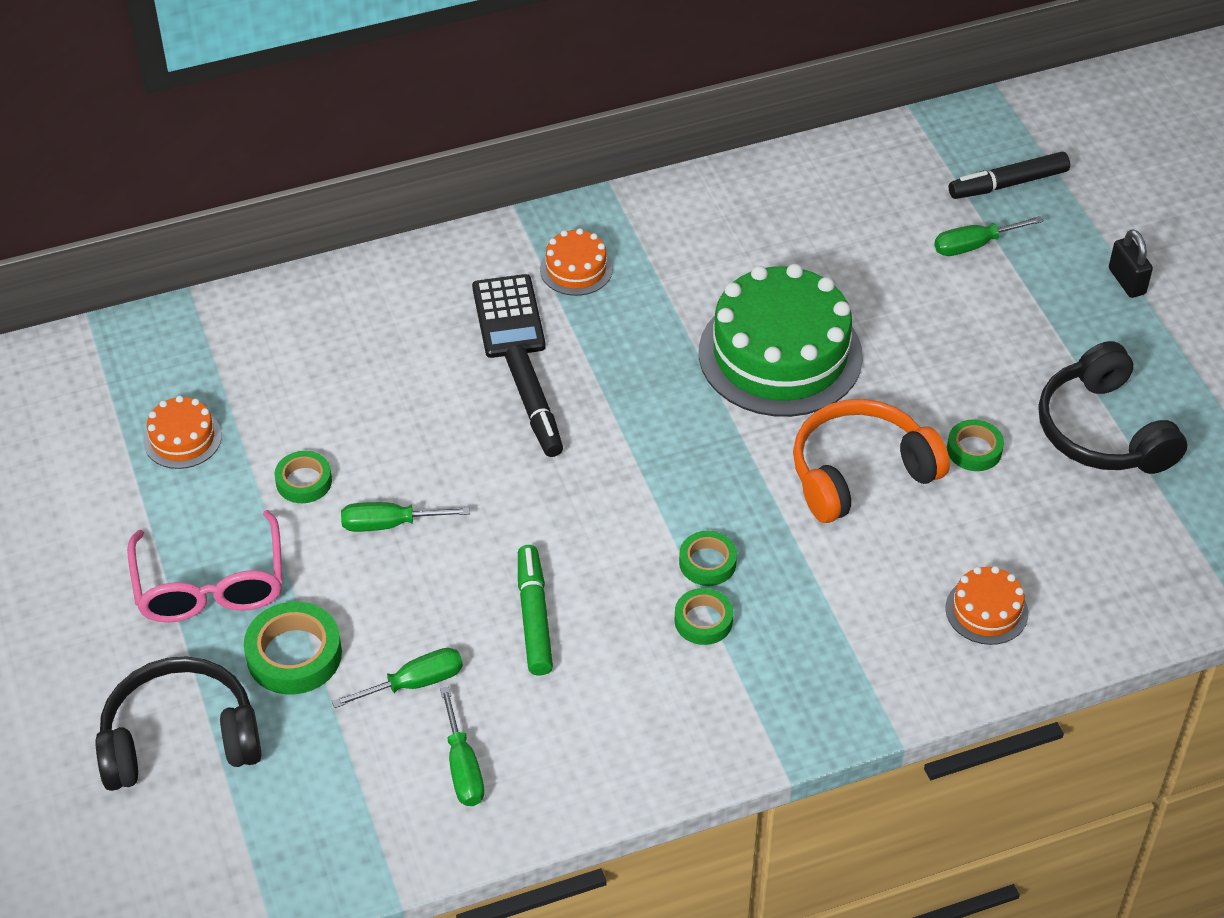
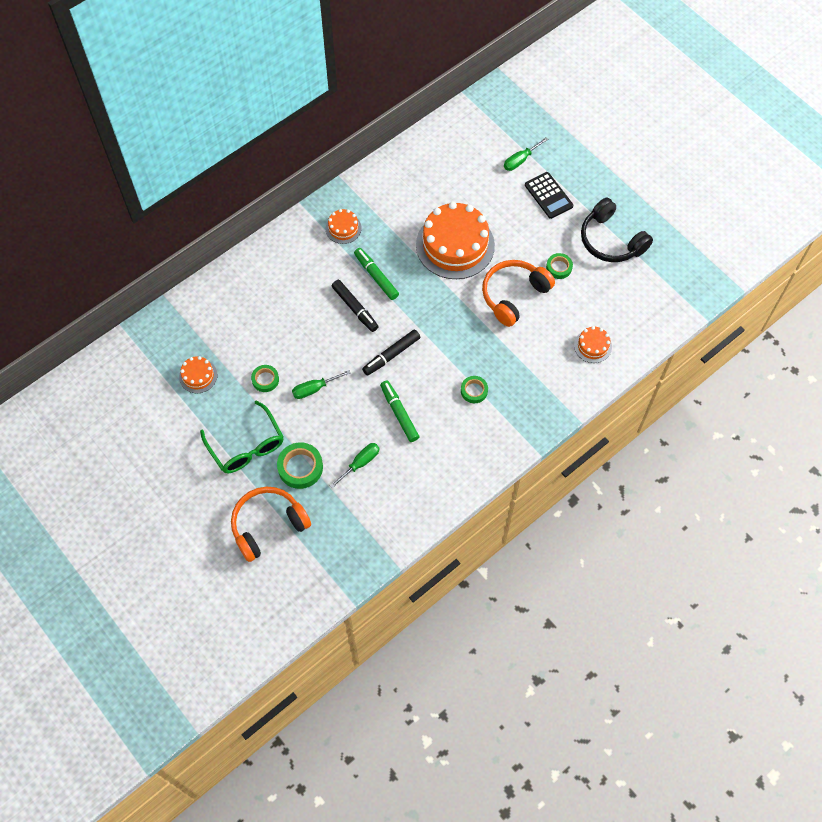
camera: 20 degrees left, 15 degrees up
black headphones [95,656,262,791] -> orange headphones [231,487,311,562]
pink glasses [127,510,283,623] -> green glasses [200,401,284,474]
green screwdriver [440,687,484,806] -> none
black calculator [472,274,546,358] -> black calculator moved to [525,172,573,219]
green tape [679,531,737,586] -> none
green cake [699,264,863,417] -> orange cake [416,202,495,279]
black marker [949,152,1070,199] -> black marker moved to [362,330,420,376]
black padlock [1109,229,1153,298] -> none
none -> green marker [354,248,399,300]

